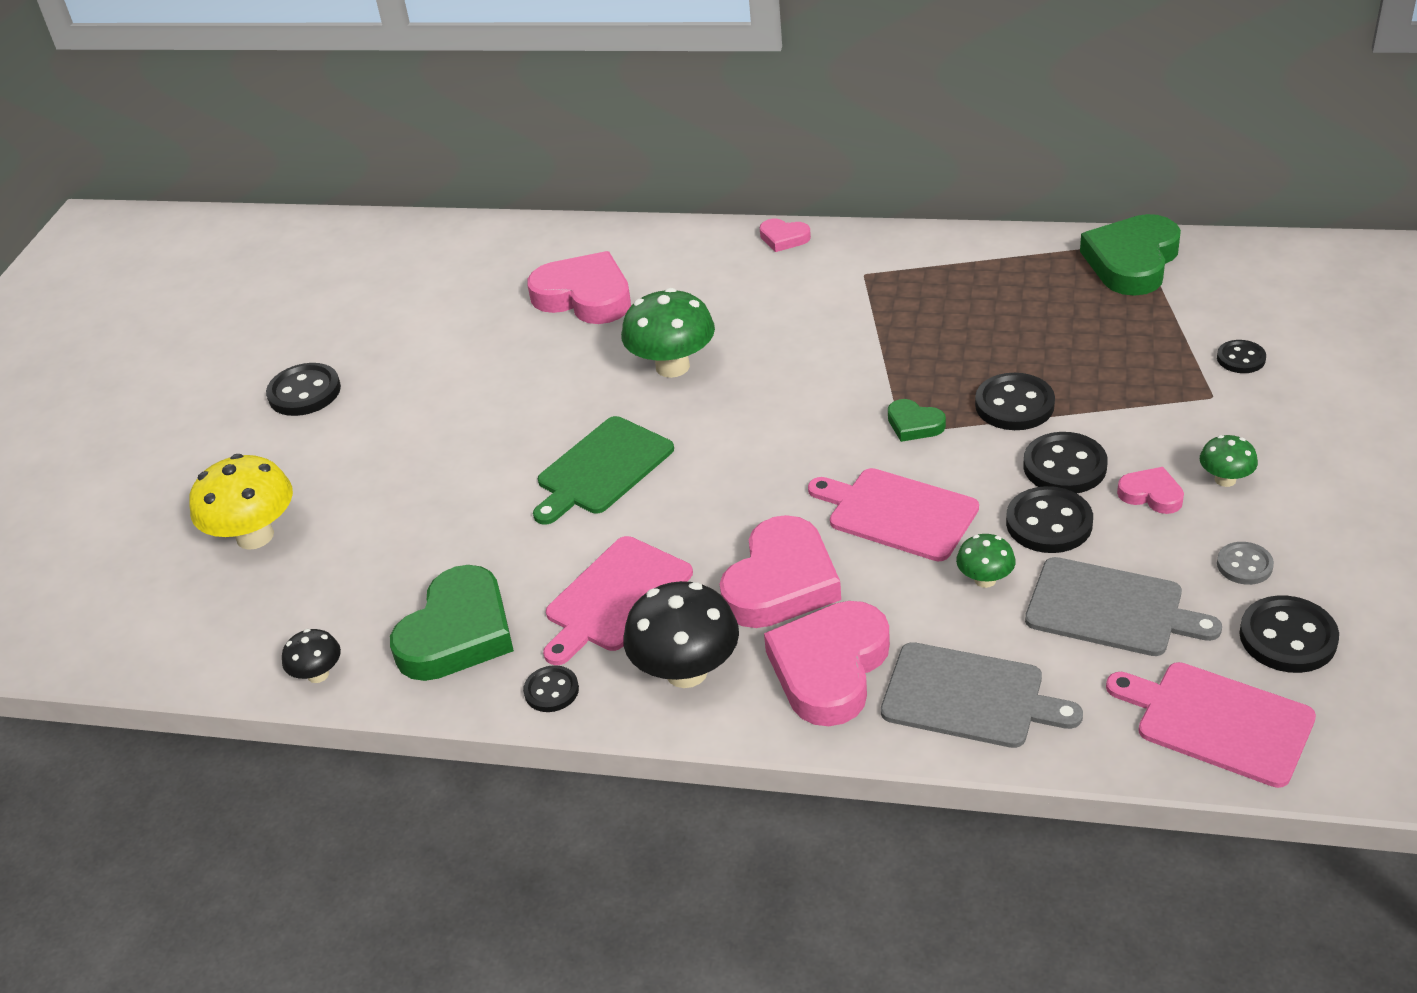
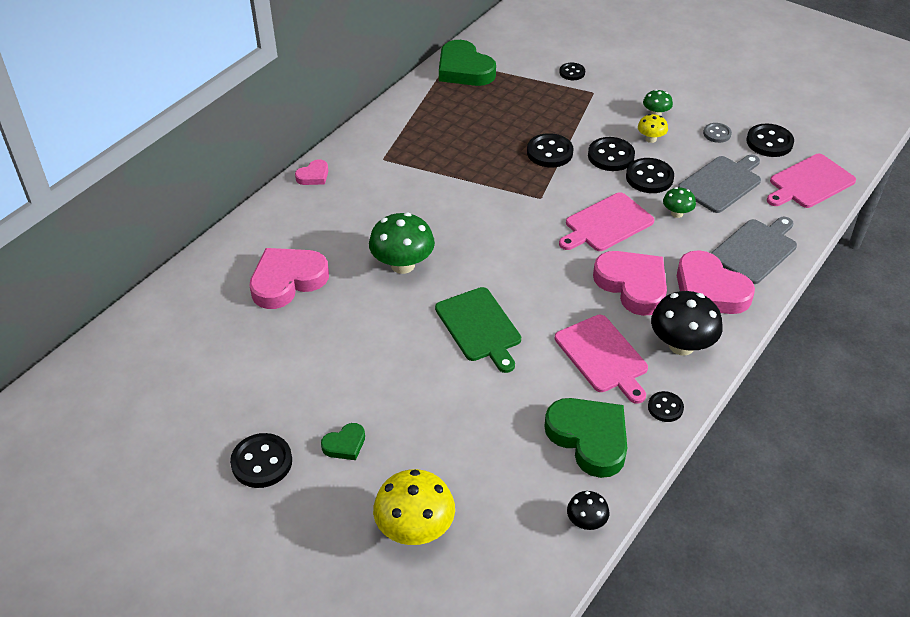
camera: 70 degrees left, 5 degrees up
green heart [888,399,946,442] -> green heart moved to [321,423,365,460]
pink heart [1117,467,1184,514] -> yellow mushroom [638,114,668,143]

